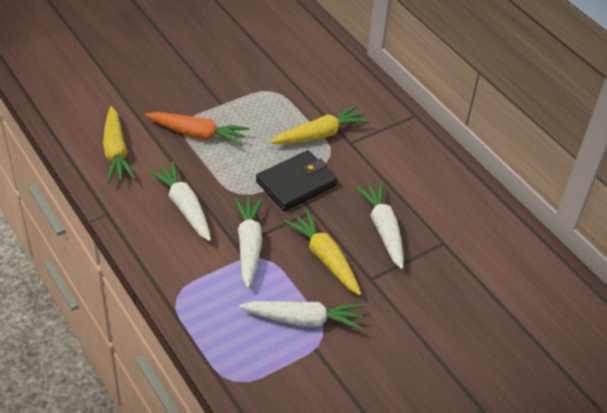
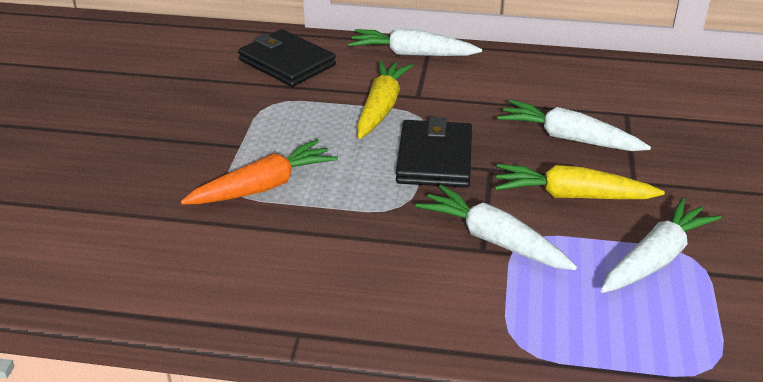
camera: 45 degrees left, 10 degrees down
yellow carrot [103,106,136,183] -> none
white carrot [148,161,211,241] -> white carrot moved to [348,28,482,56]
none -> black wallet [238,29,336,87]

